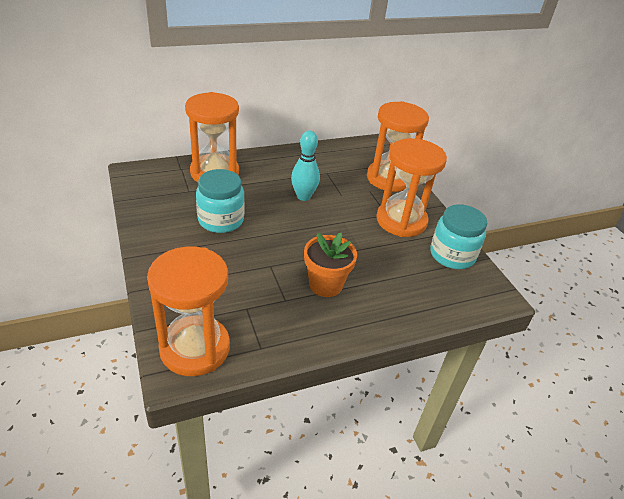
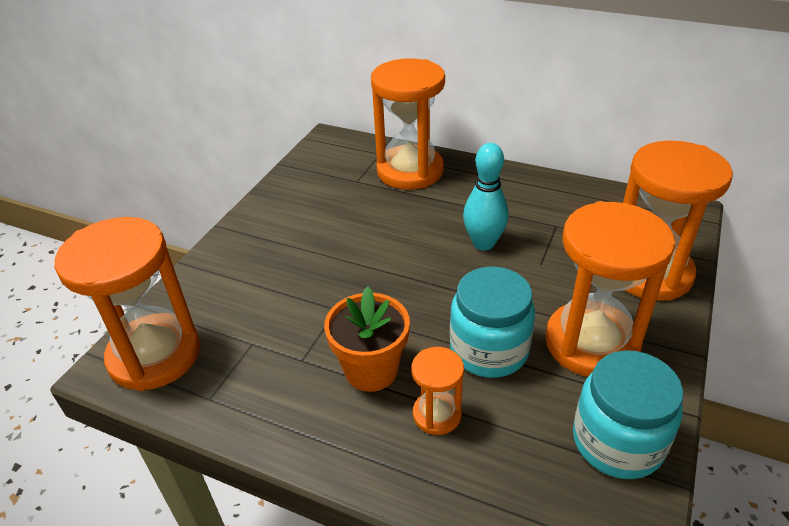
camera: 50 degrees right, 0 degrees up
turquoise jar [196,169,245,233] -> turquoise jar moved to [450,266,535,378]
none -> orange hourglass [411,347,464,435]

